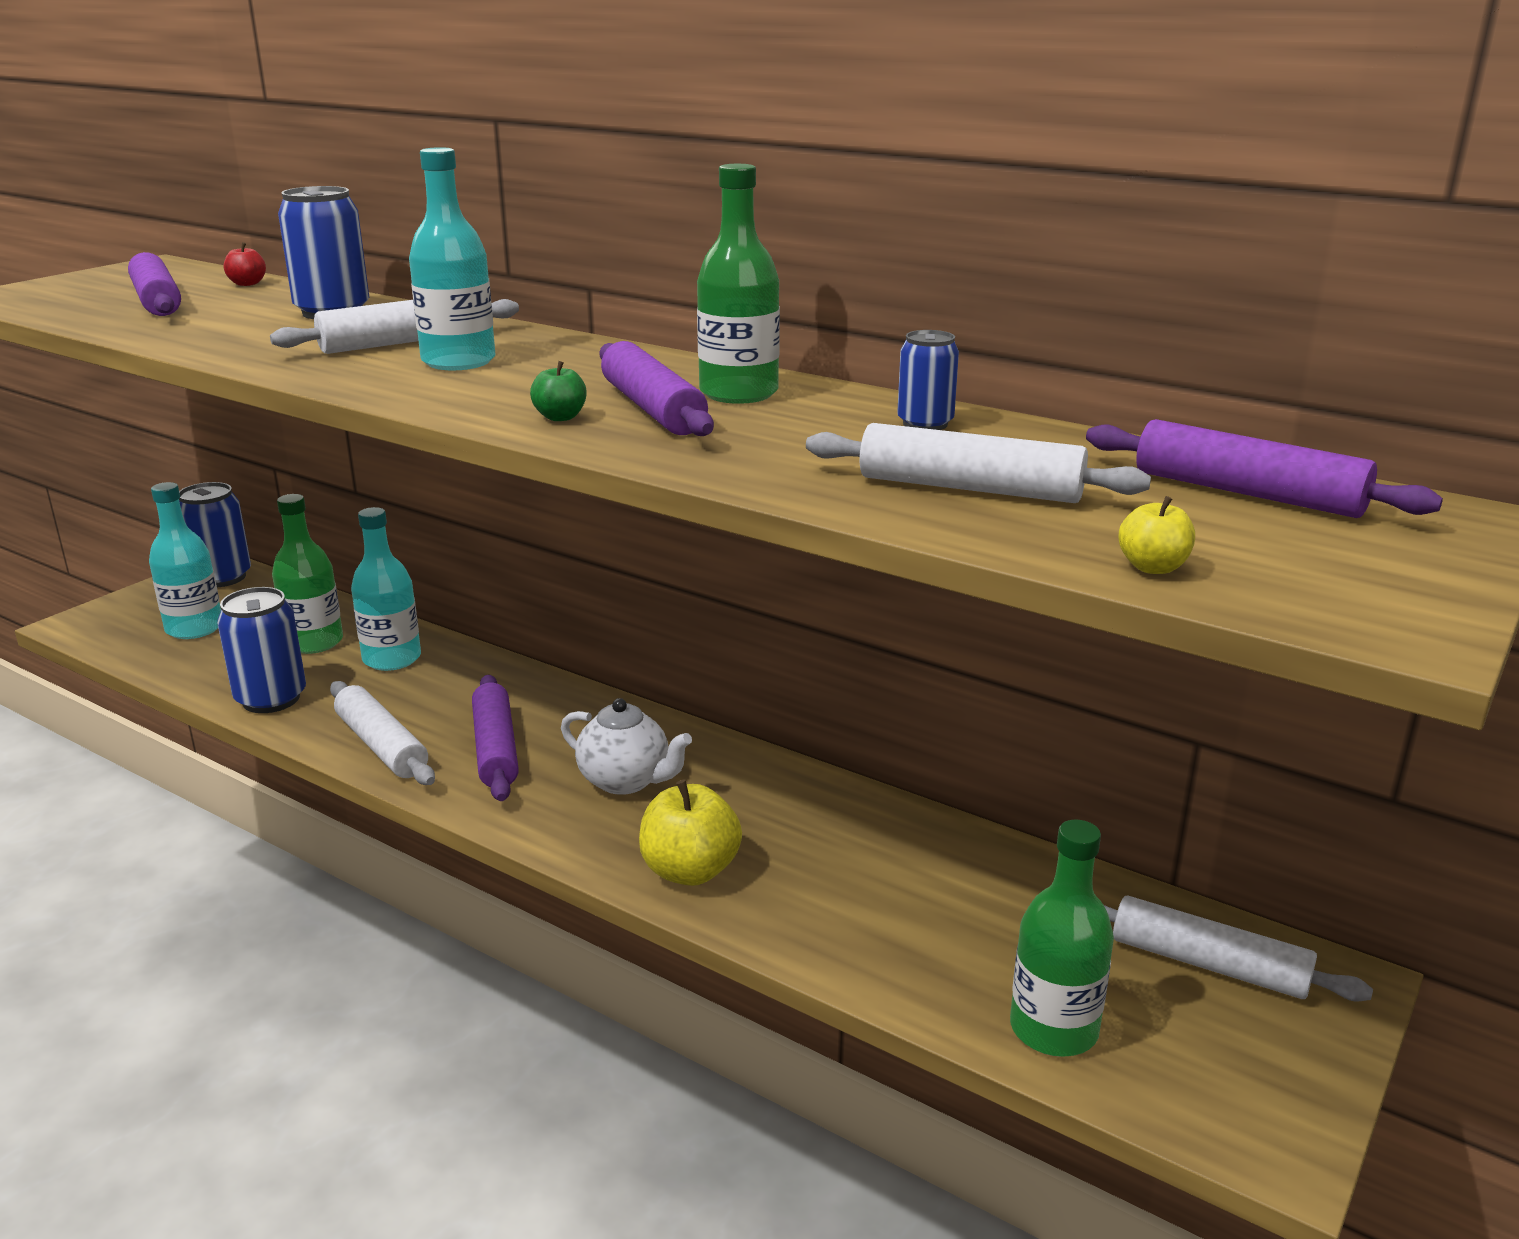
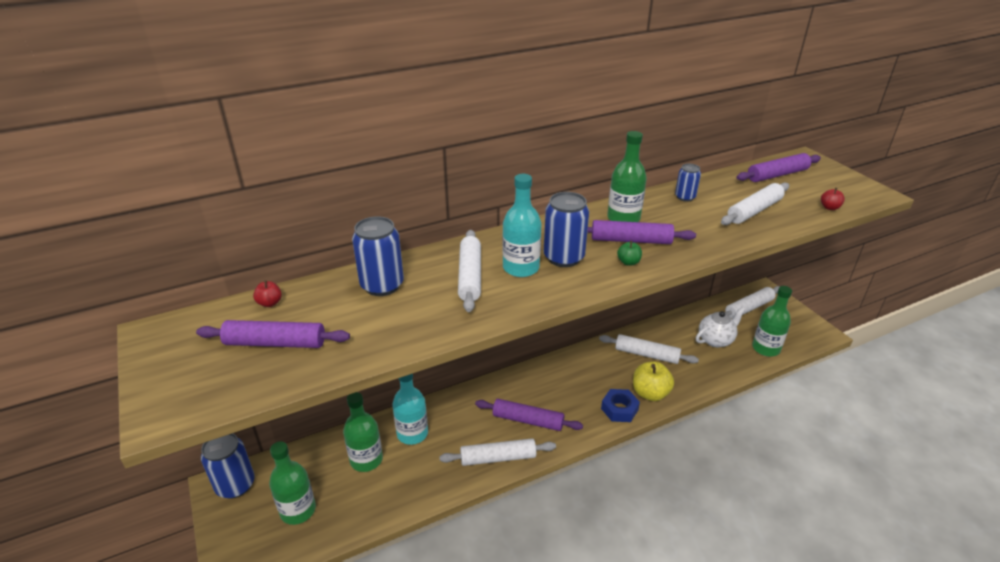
camera: 60 degrees left, 10 degrees up
turquoise bottle [149,482,221,639] -> green bottle [269,441,316,525]
blue can [217,587,306,713] -> blue can moved to [544,192,589,267]
white teapot [561,698,692,795] -> white teapot moved to [696,307,745,347]
yellow apple [1119,496,1195,574] -> red apple [821,188,845,210]
none -> white rolling pin [599,334,699,364]
none -> blue nut [601,389,640,422]

